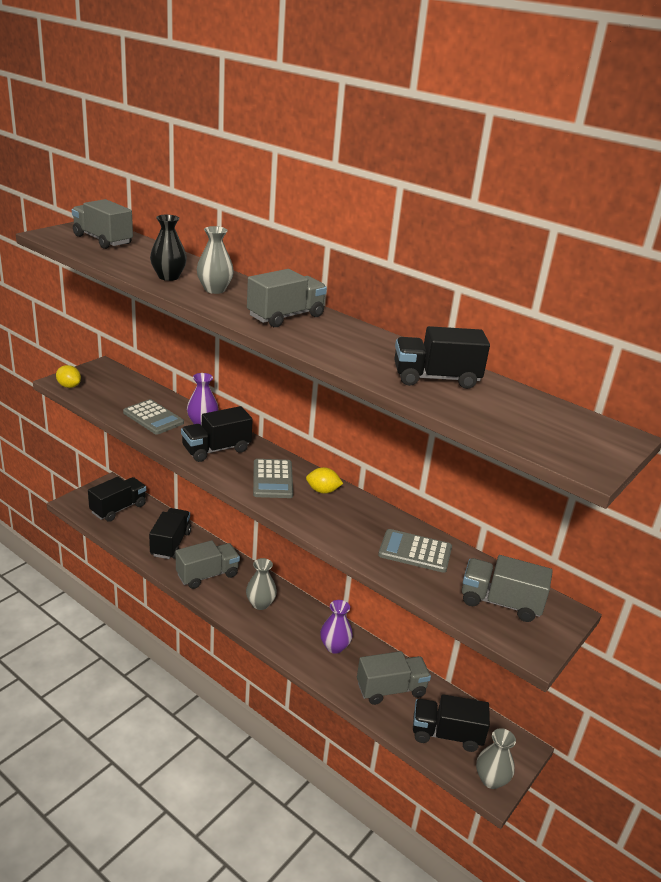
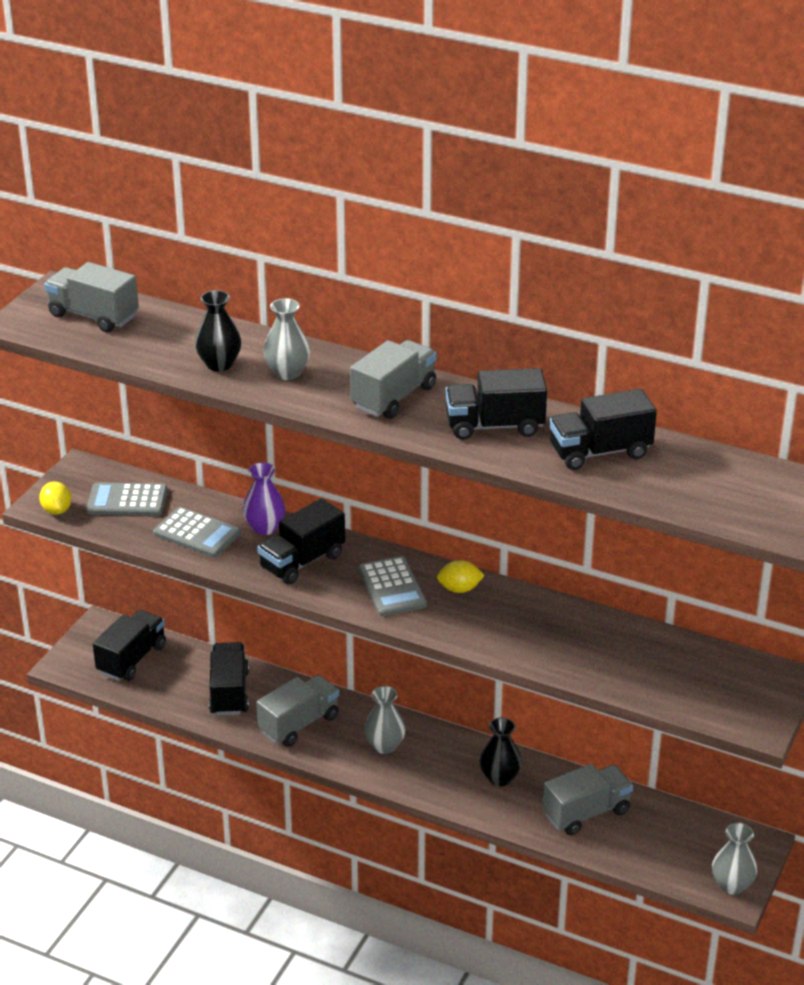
camera: 10 degrees left, 5 degrees up
yellow lemon [56,365,81,388] -> yellow lemon turned 45 degrees clockwise [39,481,71,515]
purple vase [320,600,353,654] -> black vase [480,717,522,786]
grey calculator [378,529,452,573] -> grey calculator moved to [86,482,168,516]
black truck [413,694,490,752] -> black truck moved to [445,368,547,440]
grey truck [462,555,553,622] -> none

